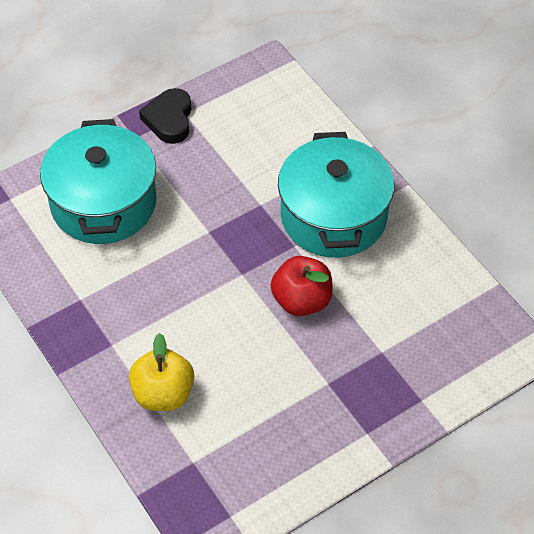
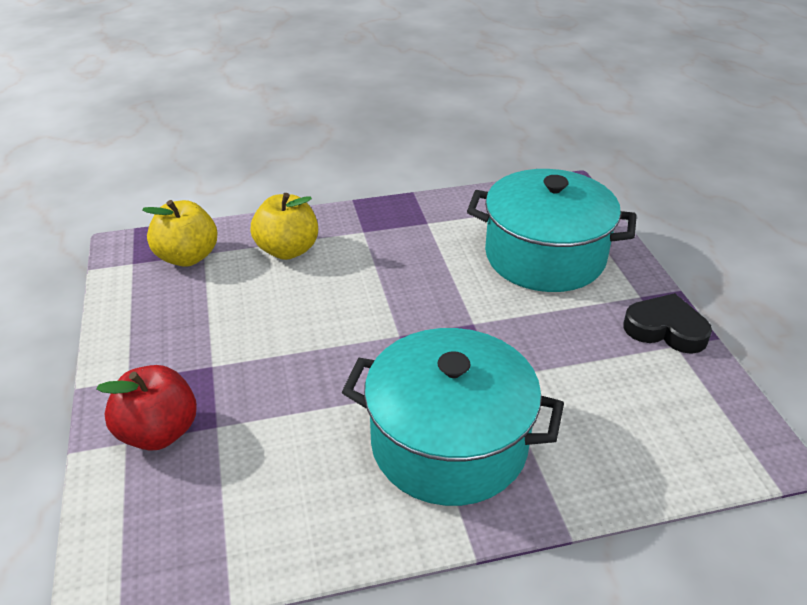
camera: 110 degrees right, 15 degrees down
red apple [271,256,333,316] -> red apple moved to [96,365,197,451]
none -> yellow apple [142,200,217,267]

